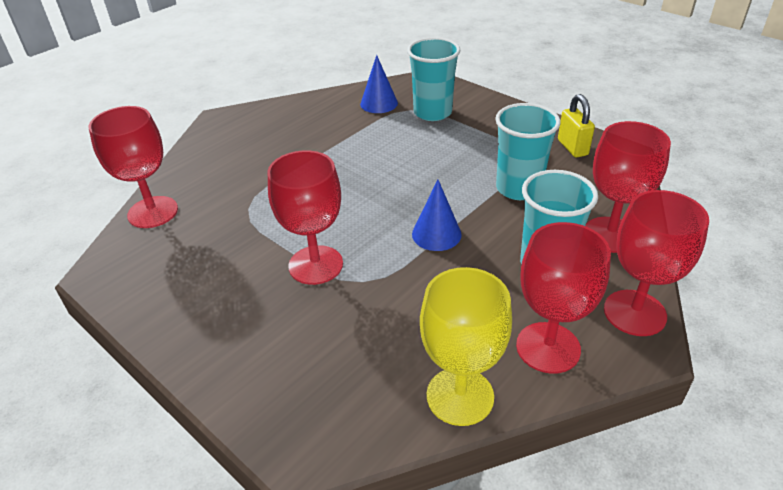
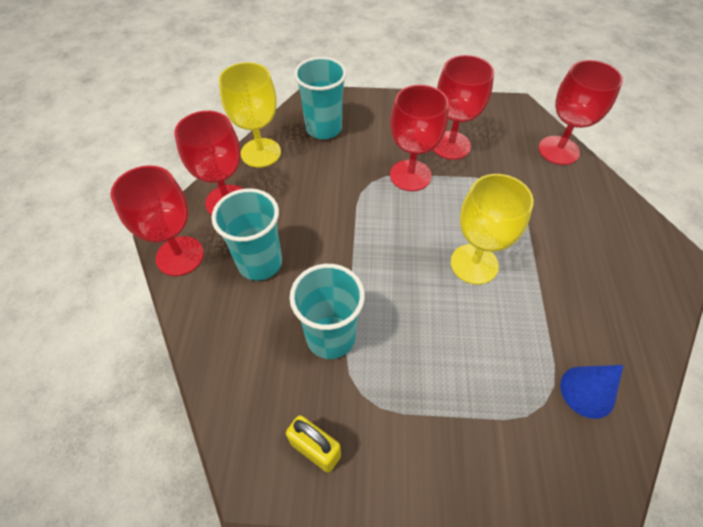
camera: 140 degrees right, 15 degrees up
turquoise cup [407,37,461,121] -> turquoise cup moved to [294,57,347,139]
blue cone [412,180,462,251] -> none
red goblet [585,121,671,253] -> red goblet moved to [433,55,494,160]
none -> yellow goblet [451,174,534,285]

